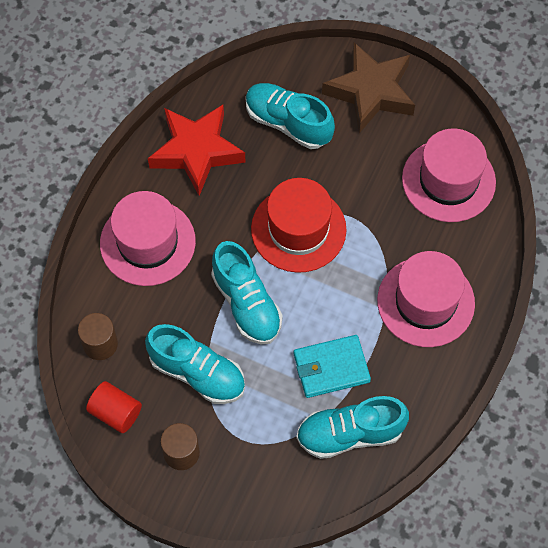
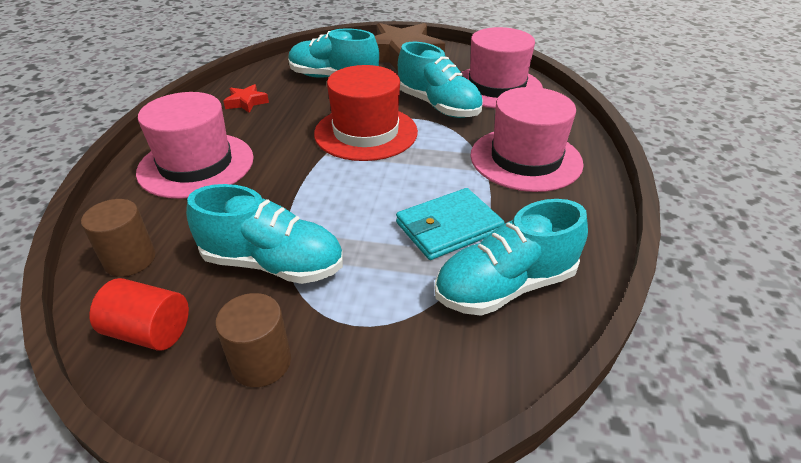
camera: 15 degrees left, 25 degrees down
red star [148,105,246,196] -> red star [223,84,269,113], size x0.44
turquoise shoe [211,241,283,344] -> turquoise shoe moved to [398,42,483,118]

